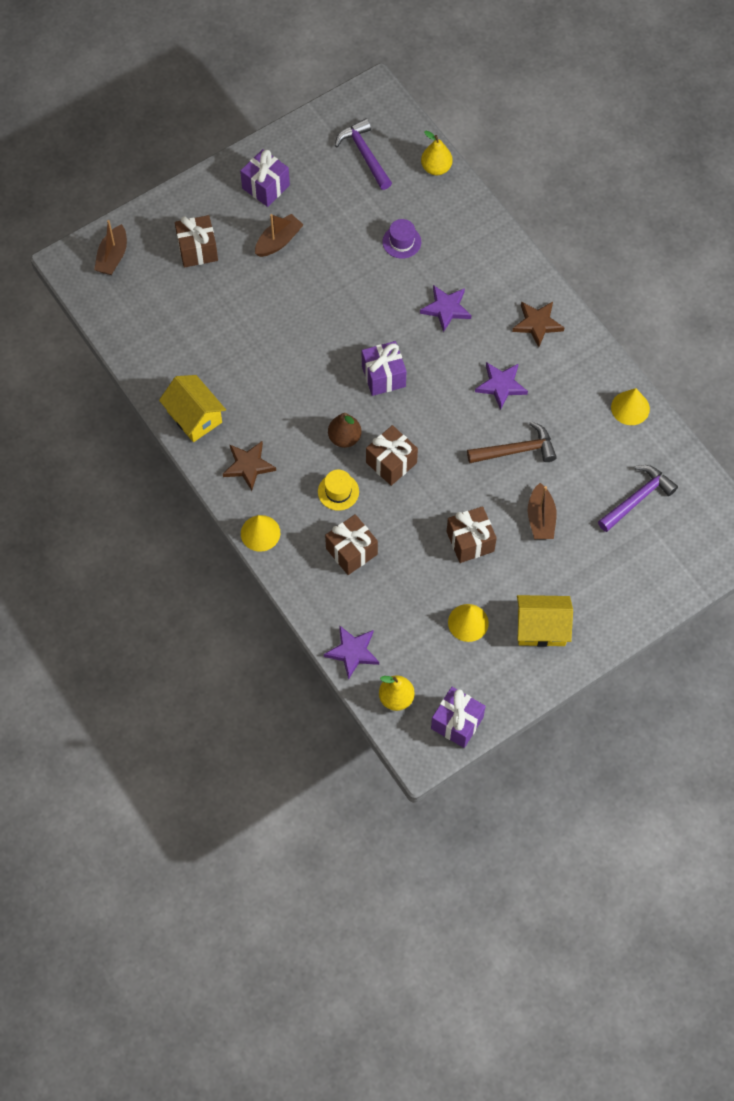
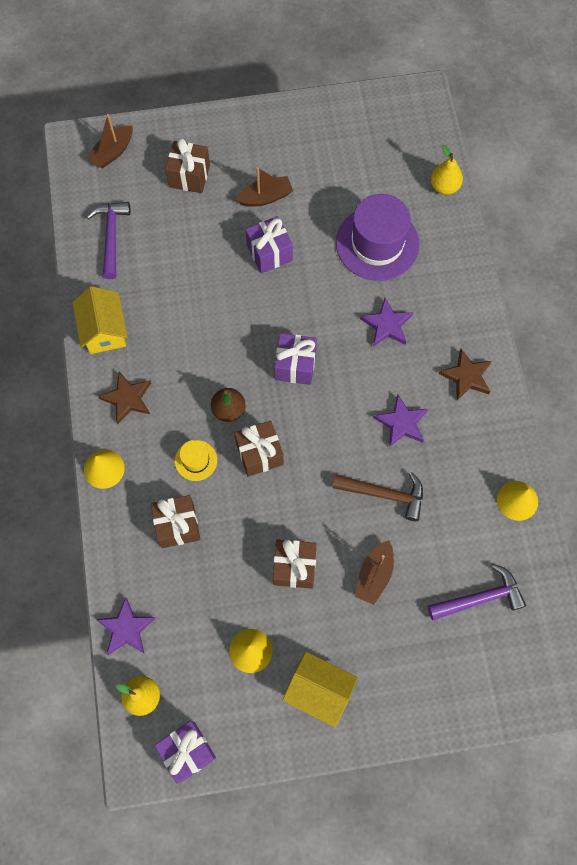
camera: 25 degrees right, 5 degrees up
purple gift [240,149,290,207] -> purple gift moved to [245,216,293,274]
purple hammer [335,119,392,190] -> purple hammer moved to [86,202,131,279]
purple hat [382,219,421,259] -> purple hat [336,194,420,281], size x2.12

